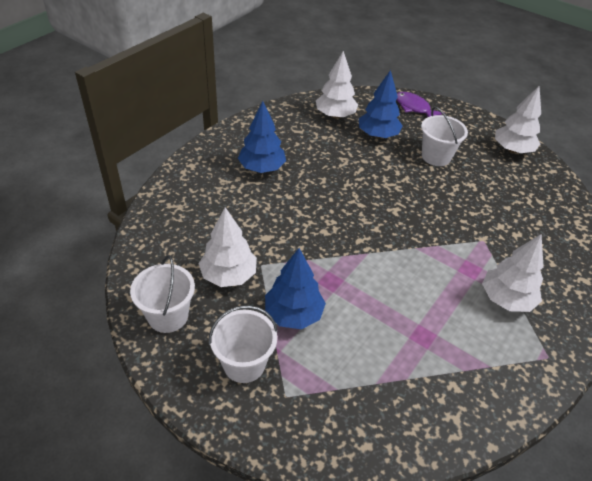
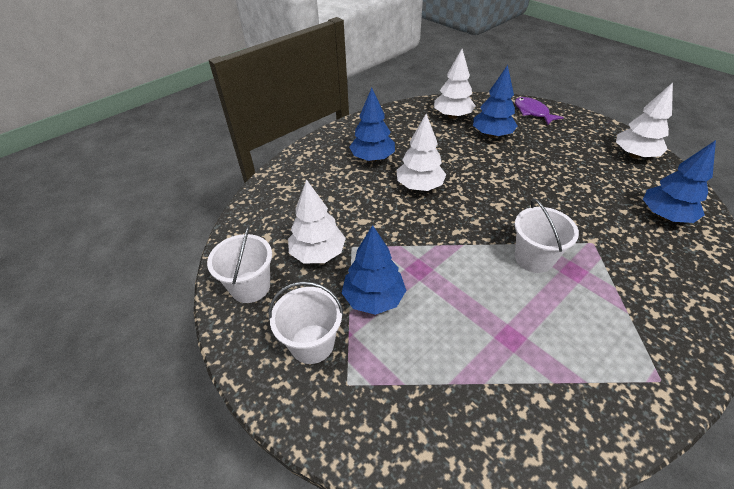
camera: 15 degrees right, 0 degrees up
white bucket [421,107,468,166] -> white bucket moved to [515,198,579,273]
white tree [482,234,544,312] -> white tree moved to [397,114,446,191]
none -> blue tree [643,140,716,223]

